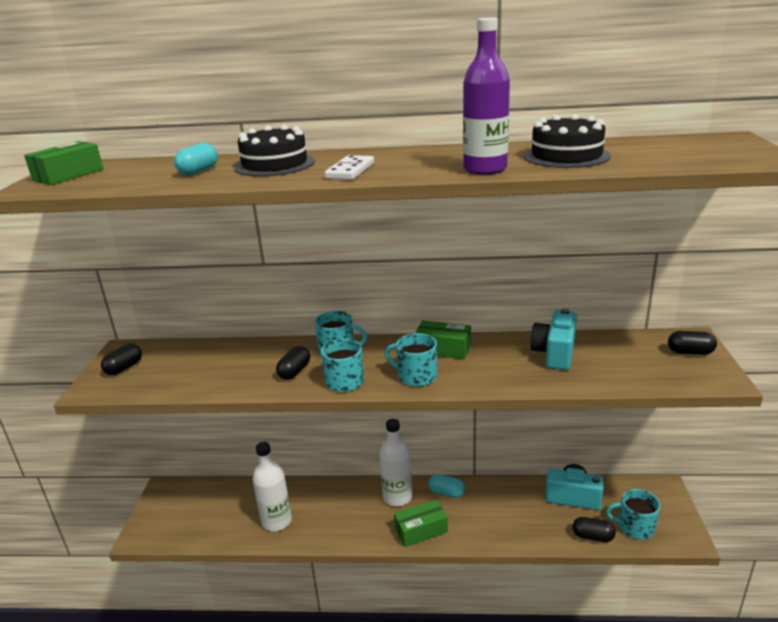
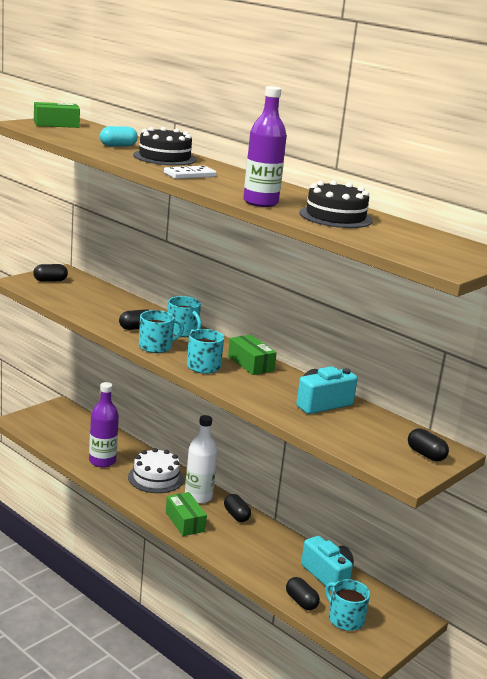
camera: 35 degrees right, 5 degrees down
white bottle [252,442,292,531] -> purple bottle [89,382,119,467]
green box [394,500,448,547] -> green box turned 45 degrees clockwise [166,492,207,536]
turquoise capsule [428,474,465,498] -> black capsule [224,494,251,522]
none -> white cake [128,448,184,493]

